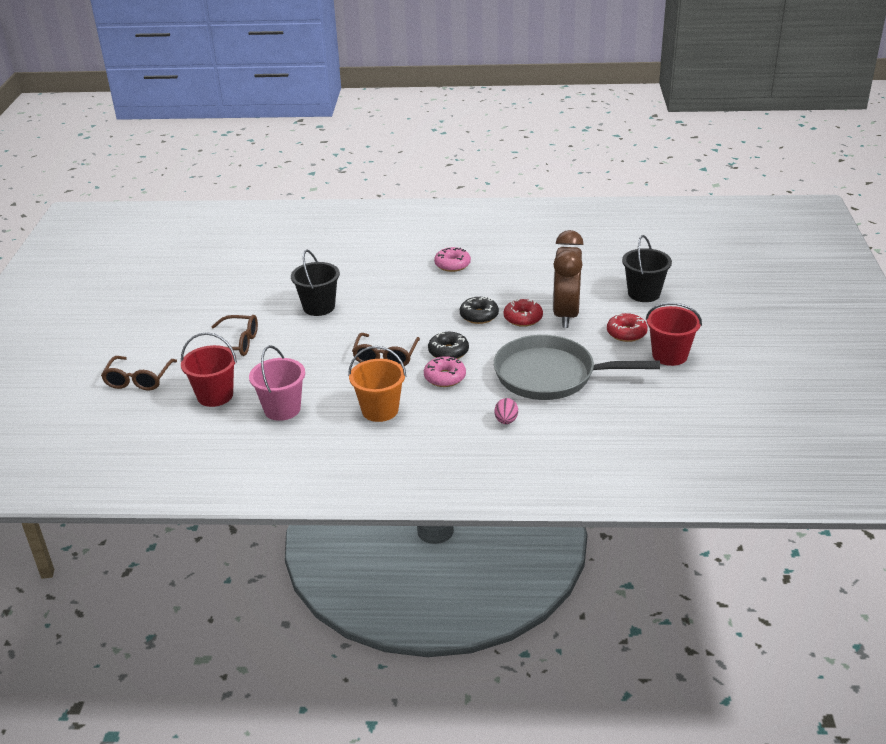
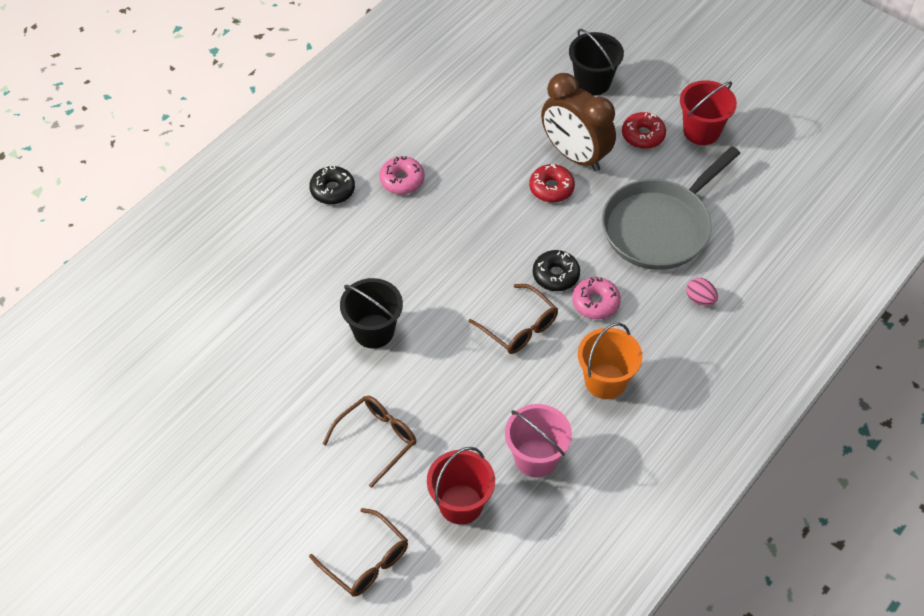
camera: 55 degrees left, 20 degrees up
black donut [460,296,499,324] -> black donut moved to [309,166,355,205]

